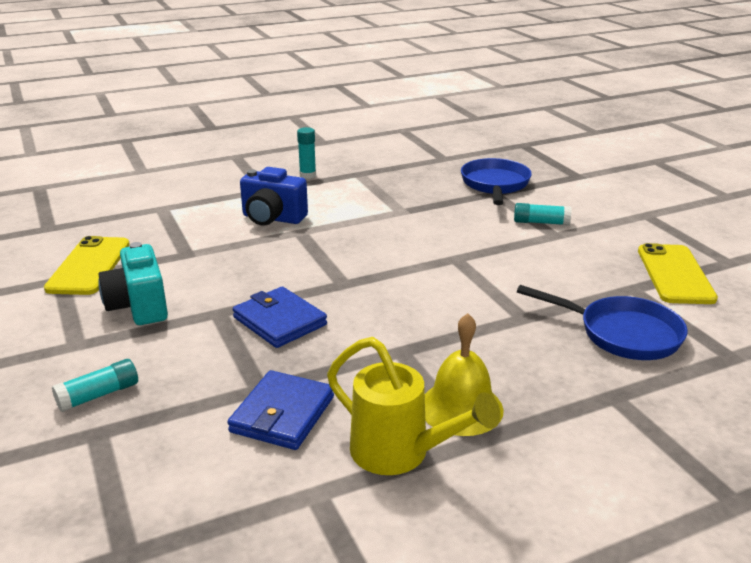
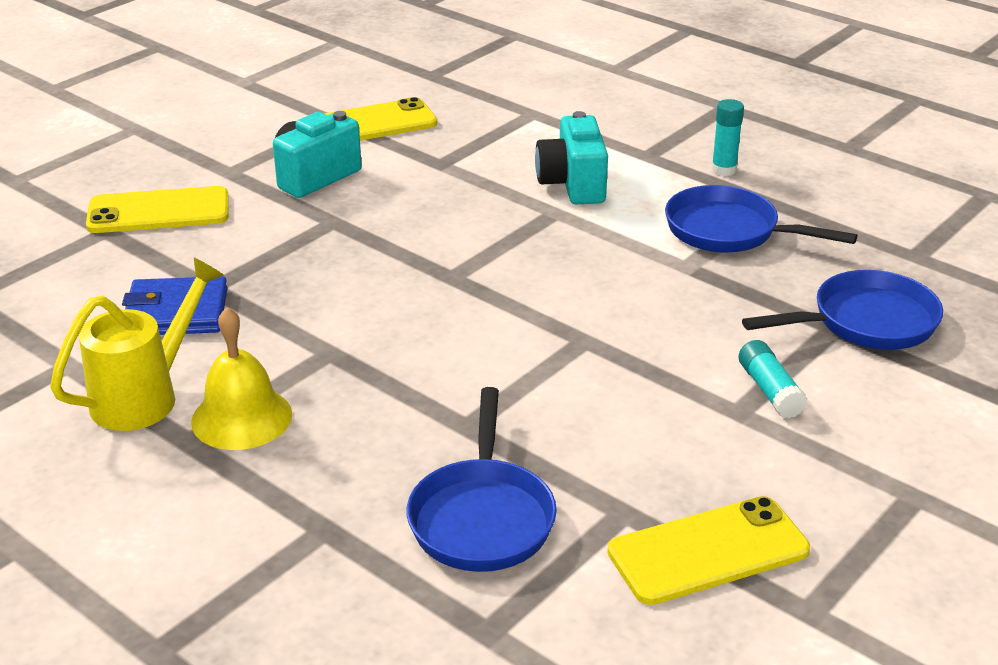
camera: 65 degrees right, 5 degrees up
turquoise glue stick [52,359,138,412] -> yellow phone [86,186,229,233]
blue wallet [233,287,327,348] -> none
blue camera [240,167,308,225] -> turquoise camera [535,111,608,204]
yellow watering can [327,337,500,475] -> yellow watering can turned 150 degrees counterclockwise [50,257,224,431]
none -> blue pan [665,185,858,253]

